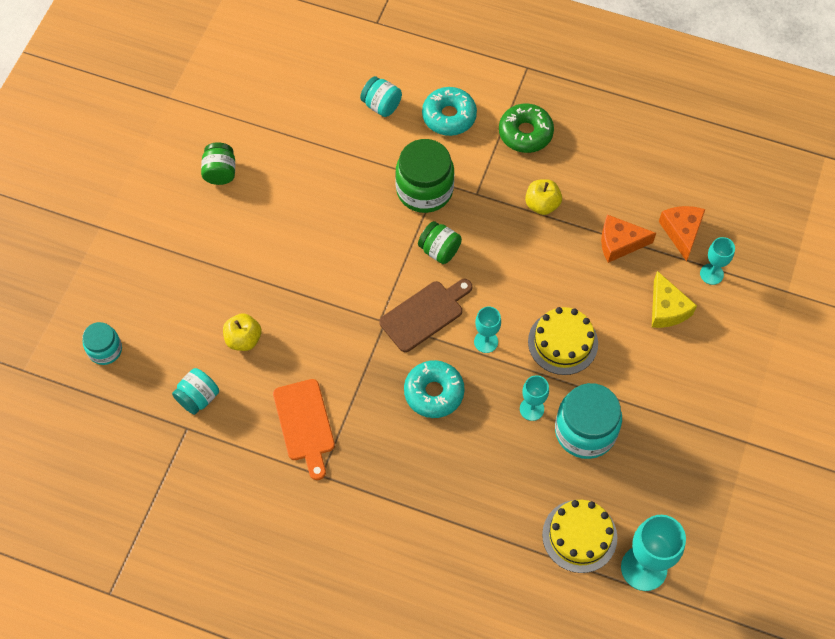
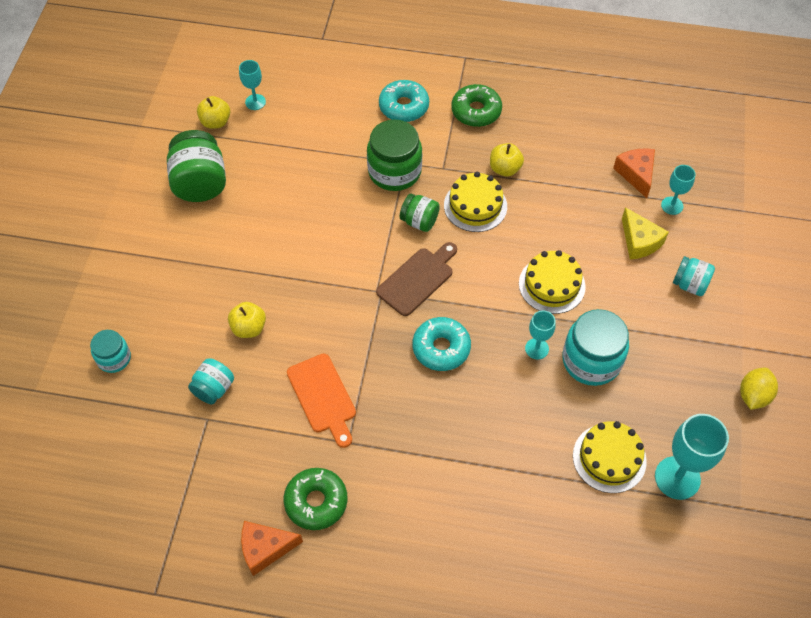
camera: 10 degrees left, 5 degrees down
green jar [201,142,235,185] -> green jar [167,130,226,202], size x1.74
turquoise jar [360,76,402,117] -> turquoise jar moved to [673,256,715,296]
turquoise goblet [474,307,501,353] -> turquoise goblet moved to [239,60,266,110]
orange cheese [601,215,656,263] -> orange cheese moved to [241,521,303,576]
none -> yellow apple [197,96,230,129]
none -> green donut [284,468,348,530]
none -> yellow cake [444,172,507,232]
none -> yellow lemon [740,368,778,410]

